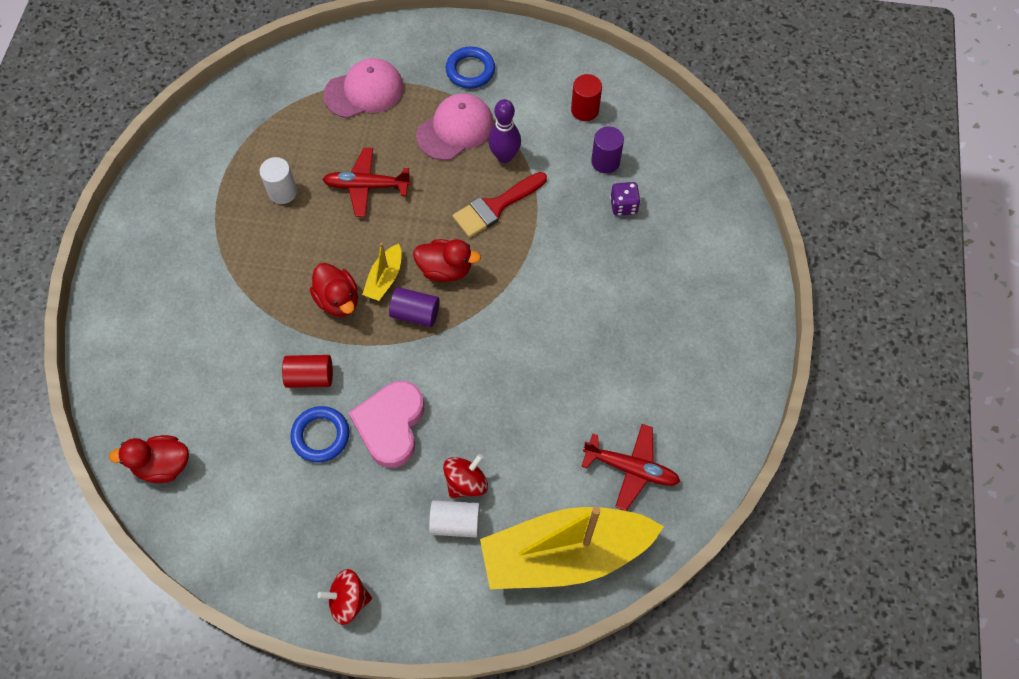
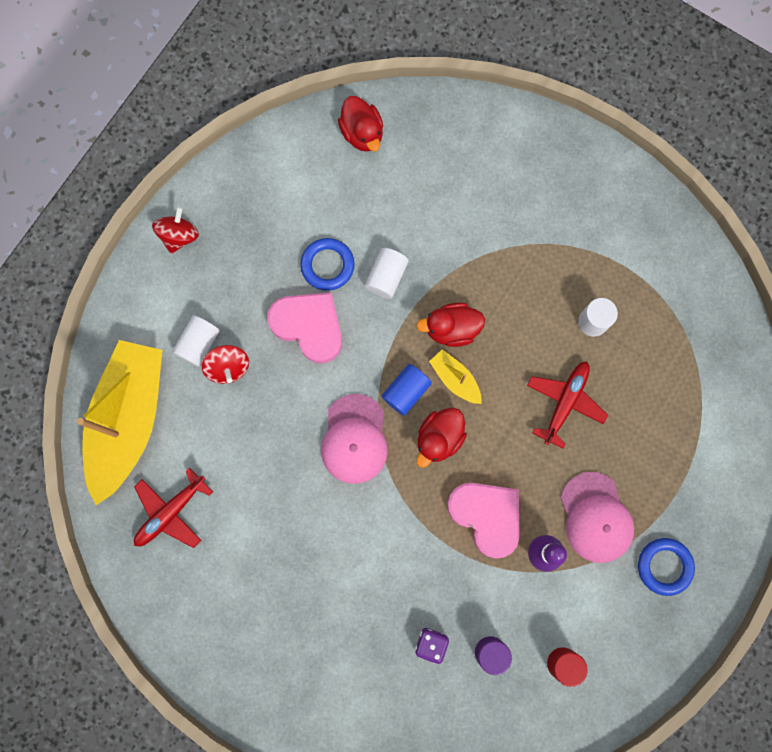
camera: 115 degrees right, 15 degrees up
red duck [109,435,189,483] -> red duck turned 135 degrees clockwise [338,96,383,152]
red cylinder [282,355,333,388] -> white cylinder [365,248,409,299]
pink cap [323,58,404,118] -> pink cap moved to [321,394,388,484]
purple cylinder [389,287,440,327] -> blue cylinder [381,364,432,416]
red brush [453,172,547,238] -> pink heart [447,483,520,559]

